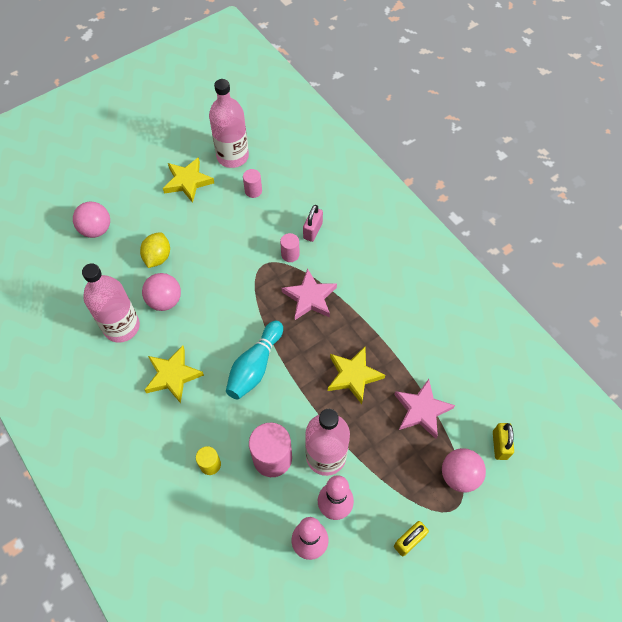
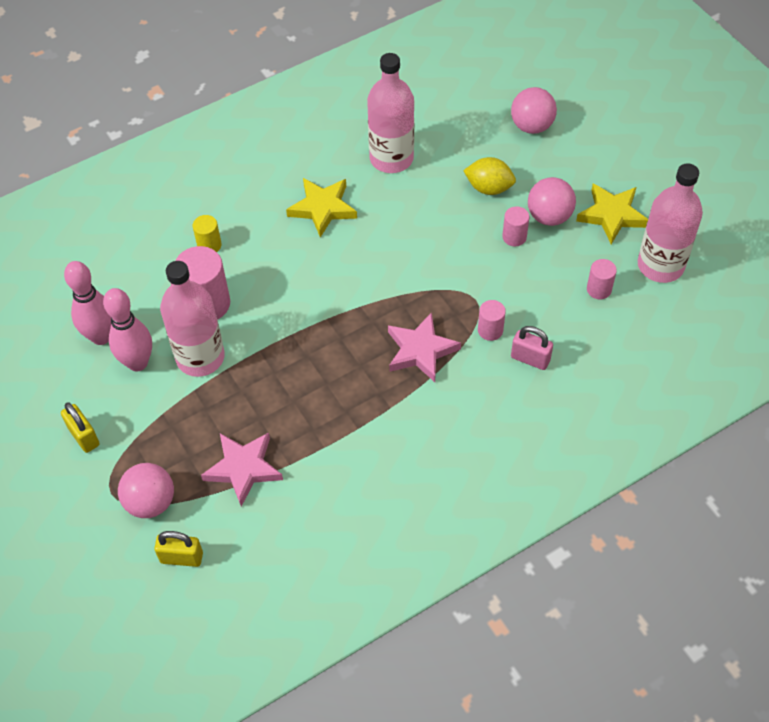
camera: 95 degrees right, 5 degrees down
pink ball [142,273,181,311] -> pink ball moved to [528,177,576,226]
turquoise bowling pin [226,321,283,400] -> none
yellow star [328,347,385,404] -> none
none -> pink cylinder [502,206,529,247]

